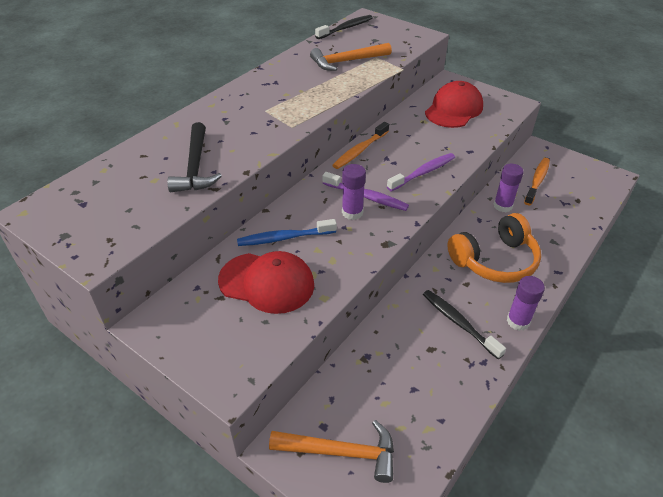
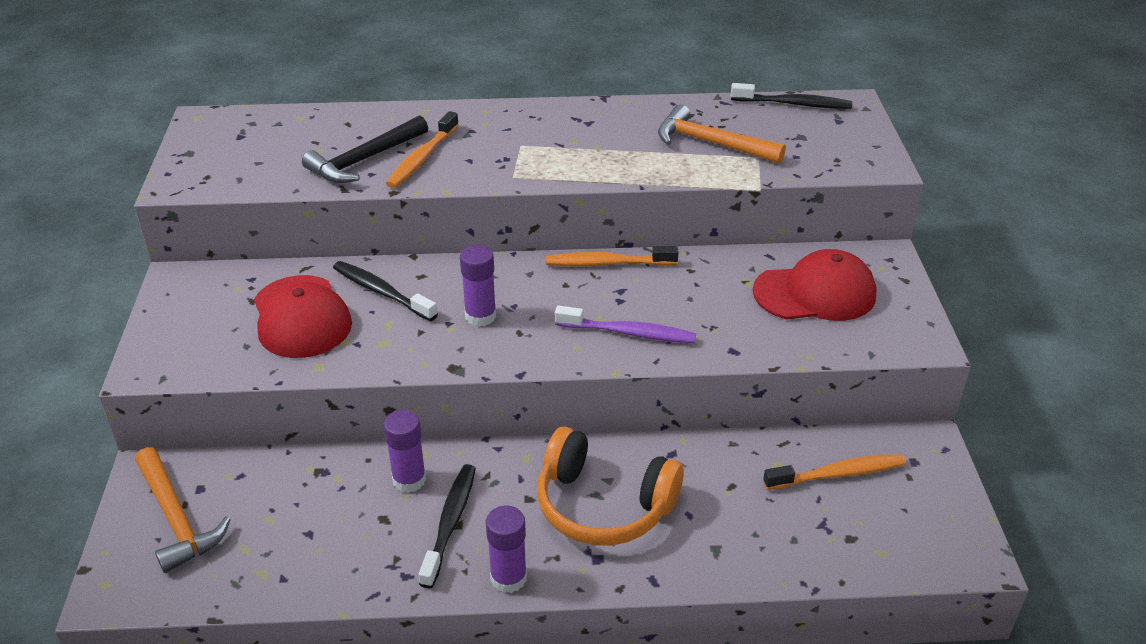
camera: 50 degrees right, 5 degrees down
blue toothbrush [237,219,337,246] -> black toothbrush [333,261,438,321]
purple toothbrush [323,172,409,211] -> none
purple glue stick [493,164,524,212] -> purple glue stick moved to [384,410,426,493]
none -> orange toothbrush [386,111,459,188]

